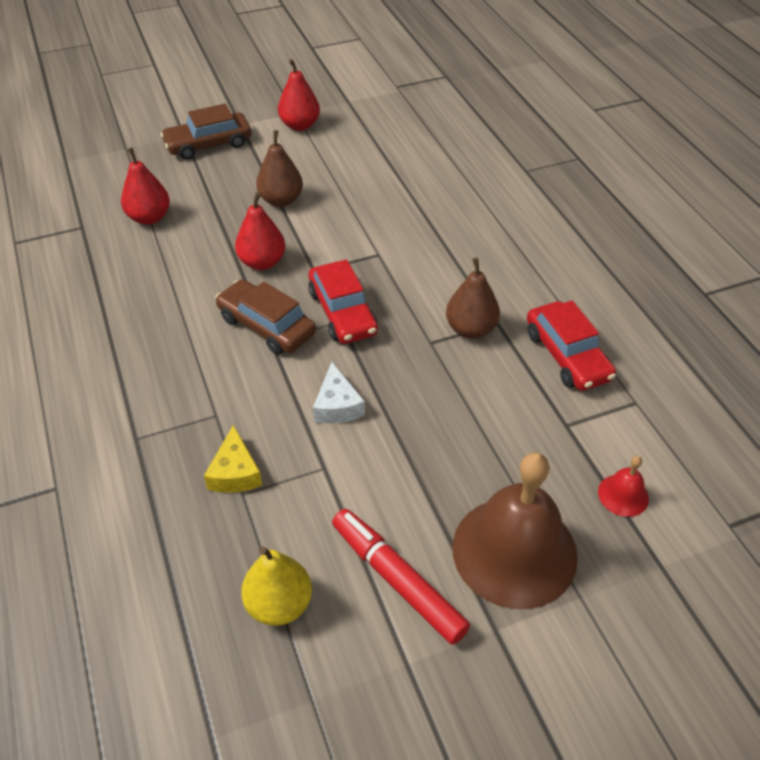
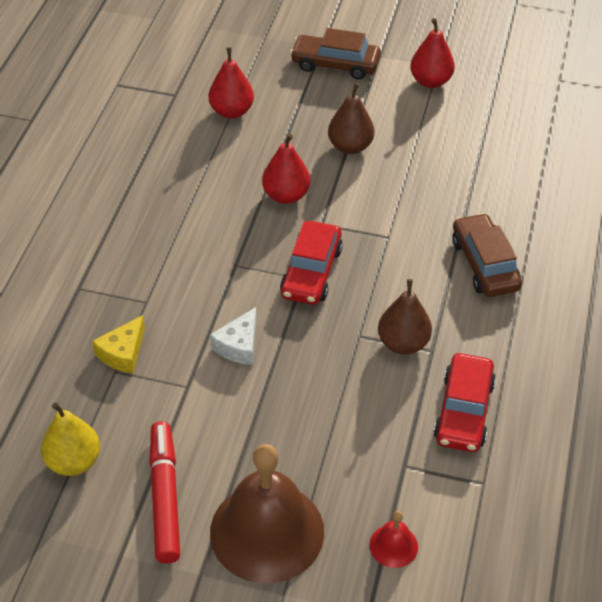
camera: 35 degrees right, 0 degrees up
brown car [215,279,316,354] -> brown car moved to [452,213,522,297]

